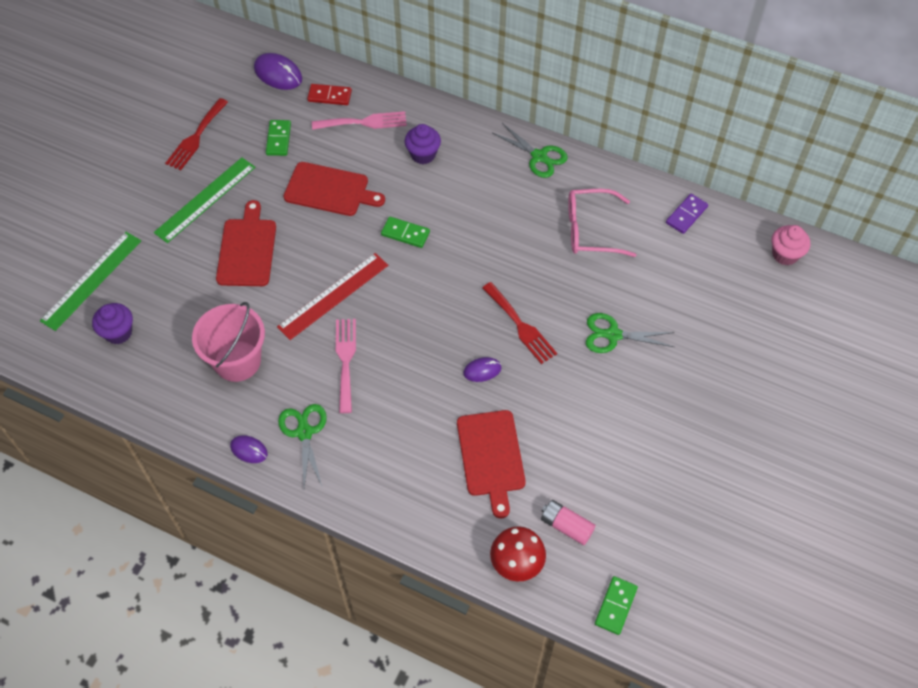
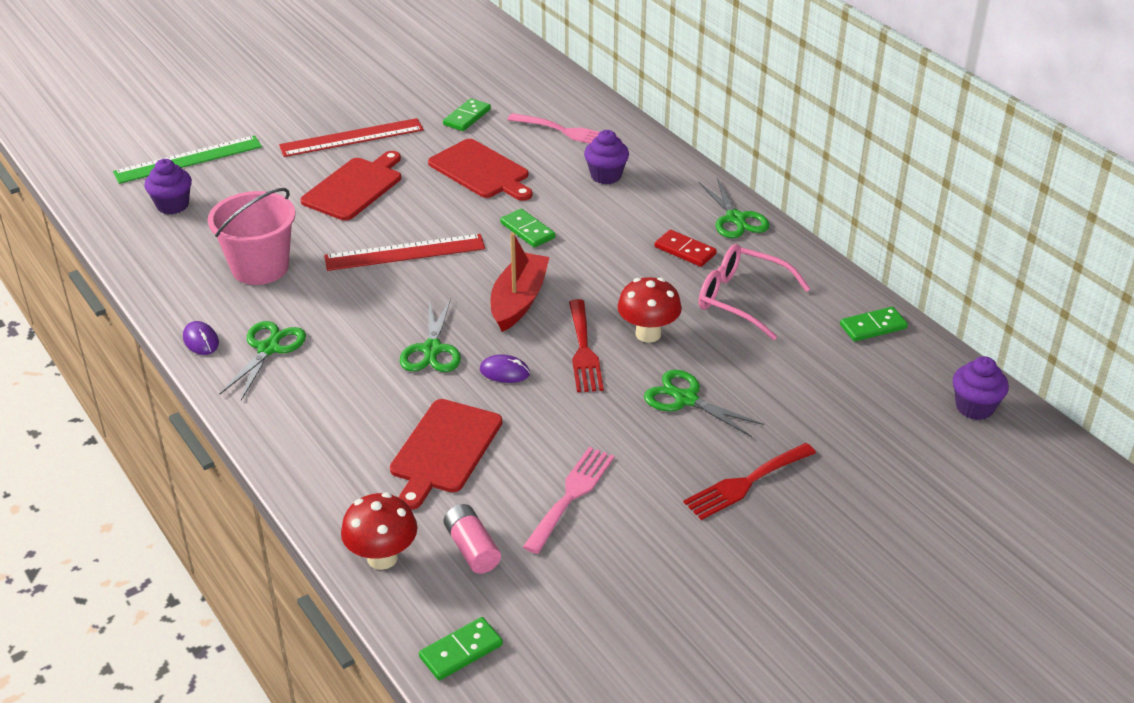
camera: 30 degrees right, 20 degrees down
green ruler [154,157,255,243] -> red ruler [279,118,424,157]
red fork [165,98,228,170] -> red fork moved to [683,443,816,520]
purple mouse [254,53,302,90] -> none
red domino [307,84,352,105] -> red domino moved to [655,230,717,267]
pink fork [336,319,356,413] -> pink fork moved to [523,447,614,554]
purple domino [666,194,708,234] -> green domino [840,307,908,342]
pink cupcake [772,225,810,265] -> purple cupcake [953,356,1009,420]
none -> green scissors [400,298,461,372]
none -> red boat [491,232,550,332]
none -> red mushroom [617,277,682,343]

